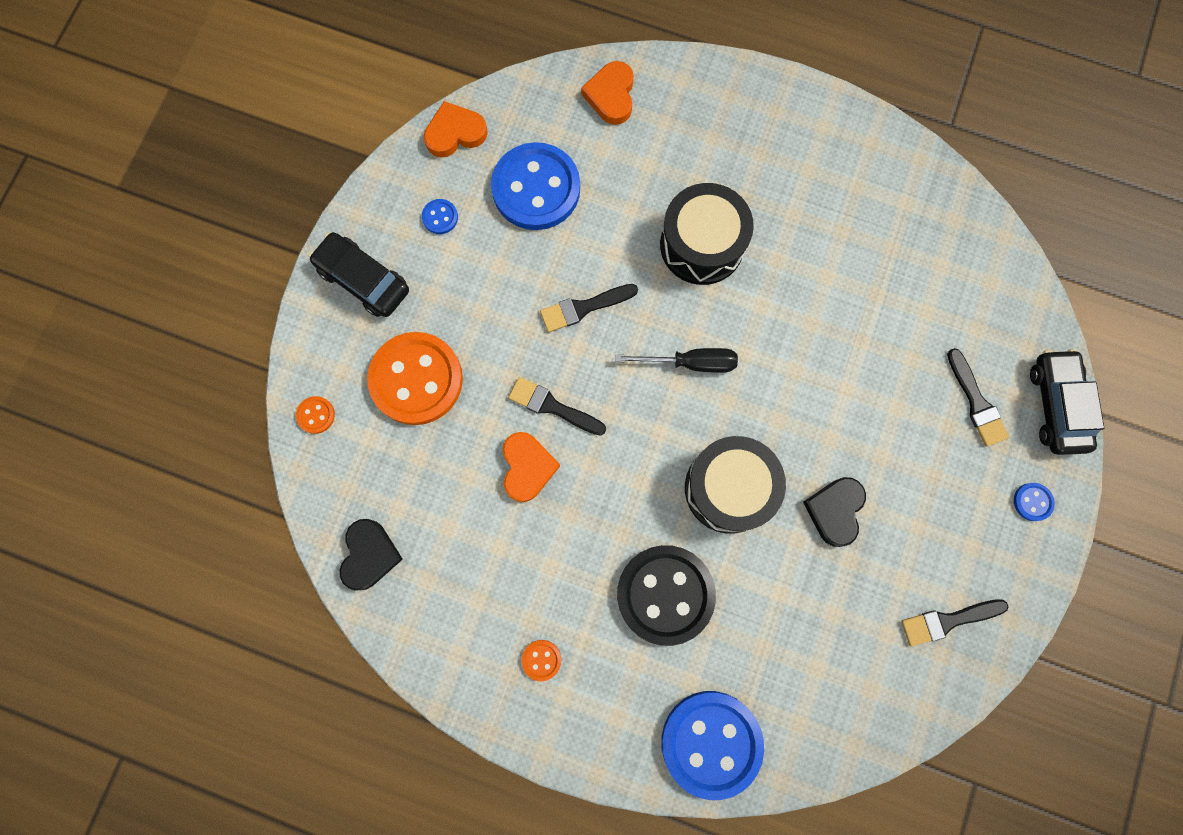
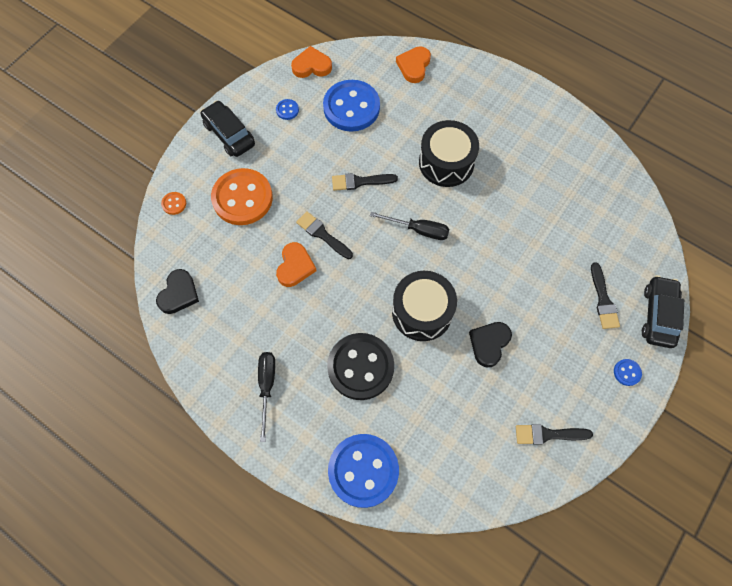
camera: 15 degrees right, 10 degrees down
orange button [521,640,561,681] -> black screwdriver [258,352,275,442]

